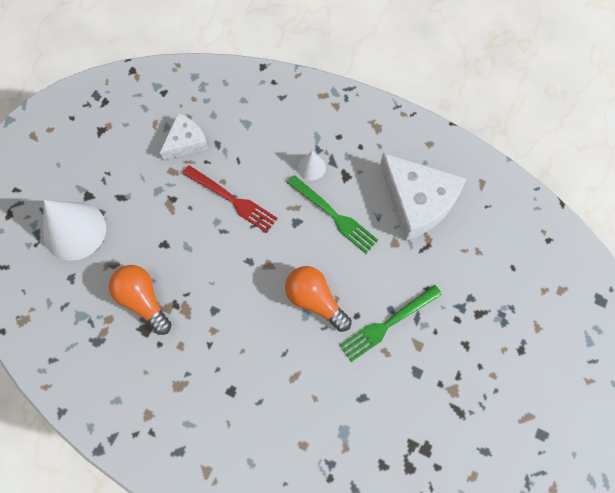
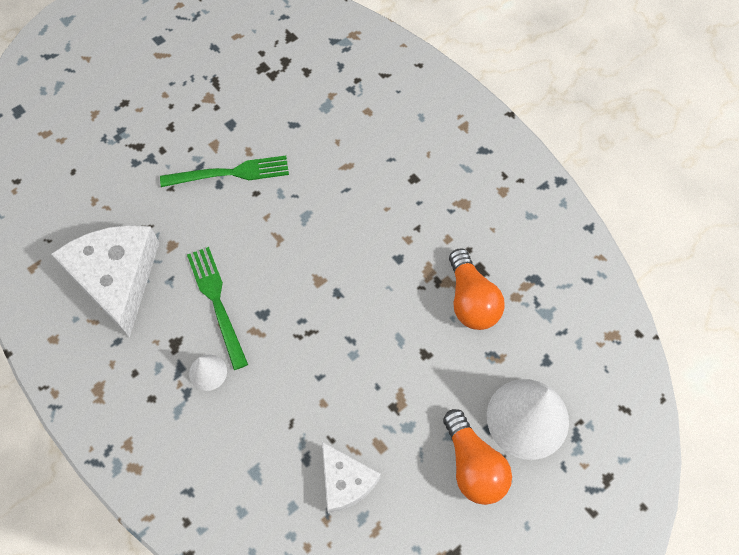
camera: 155 degrees left, 5 degrees down
white cheese [160,113,209,160] -> white cheese turned 105 degrees counterclockwise [322,442,381,513]
red fork [182,165,278,233] -> none
orange light bulb [285,266,352,332] -> orange light bulb moved to [443,409,512,505]

